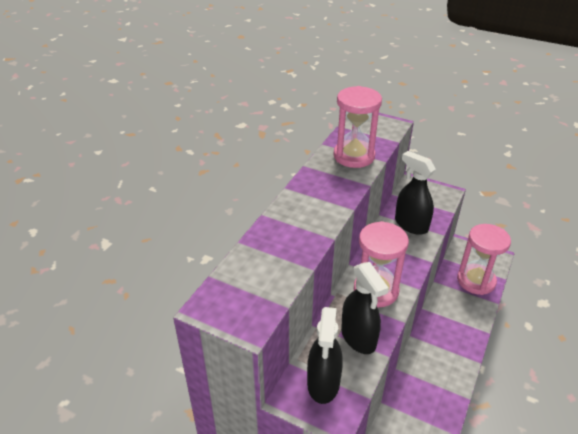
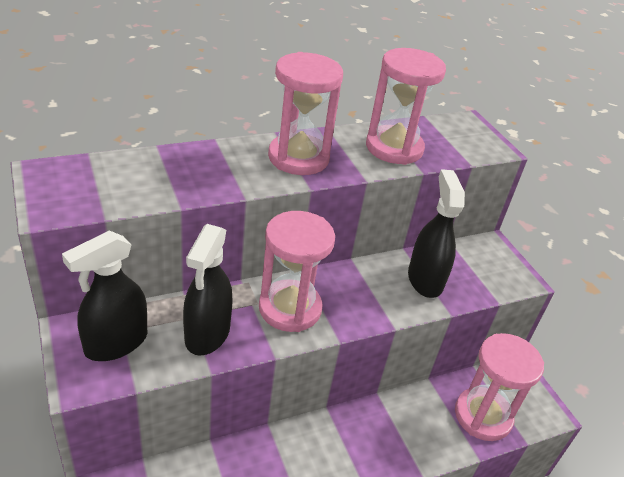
camera: 35 degrees right, 0 degrees up
none -> pink hourglass [268,52,343,175]

